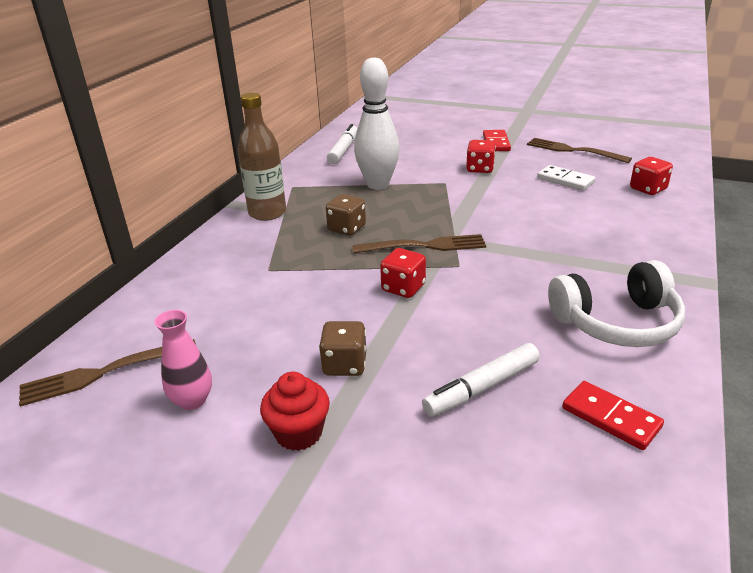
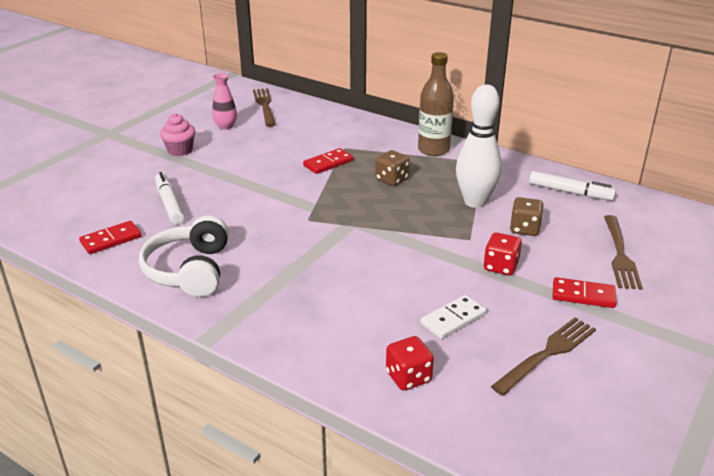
camera: 100 degrees right, 0 degrees up
red cupcake [260,372,330,451] -> pink cupcake [160,113,196,156]
brown dice [319,321,366,376] -> brown dice moved to [510,197,544,236]
brown fork [352,234,486,254] -> brown fork moved to [604,215,643,290]
red dice [380,248,426,298] -> none
none -> red domino [303,148,353,174]

